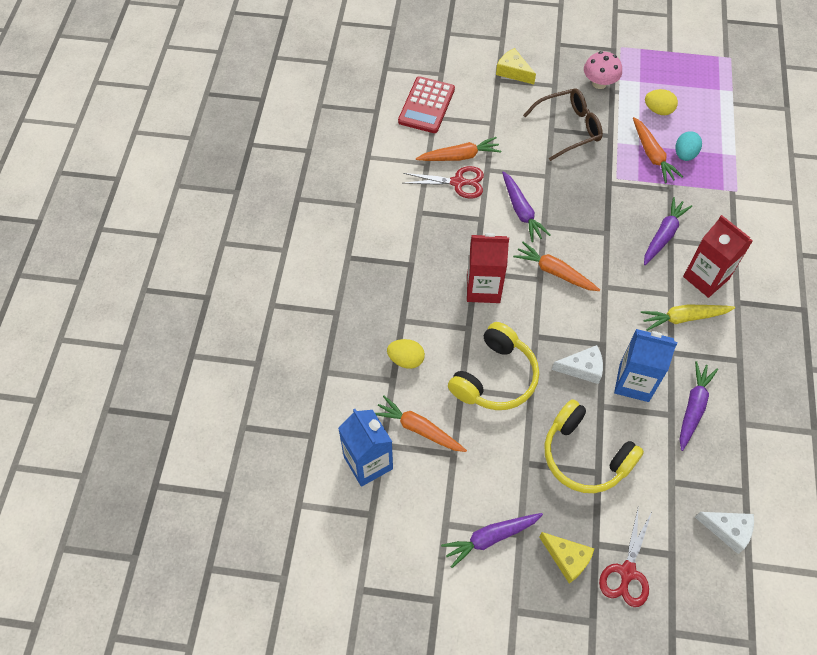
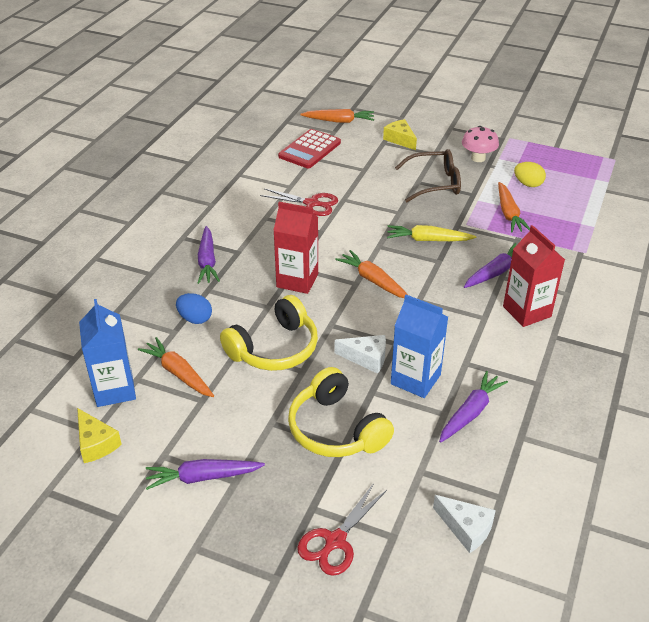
camera: 15 degrees right, 20 degrees down
yellow egg [387,339,425,369] -> blue egg [176,293,212,324]
orange carrot [416,137,501,161] -> orange carrot moved to [301,109,374,123]
purple carrot [502,171,551,242] -> purple carrot moved to [198,226,220,284]
yellow cheese [539,532,594,584] -> yellow cheese moved to [77,408,122,463]
yellow carrot [641,305,735,331] -> yellow carrot moved to [387,225,476,241]
turquoise egg [676,131,702,161] -> none

